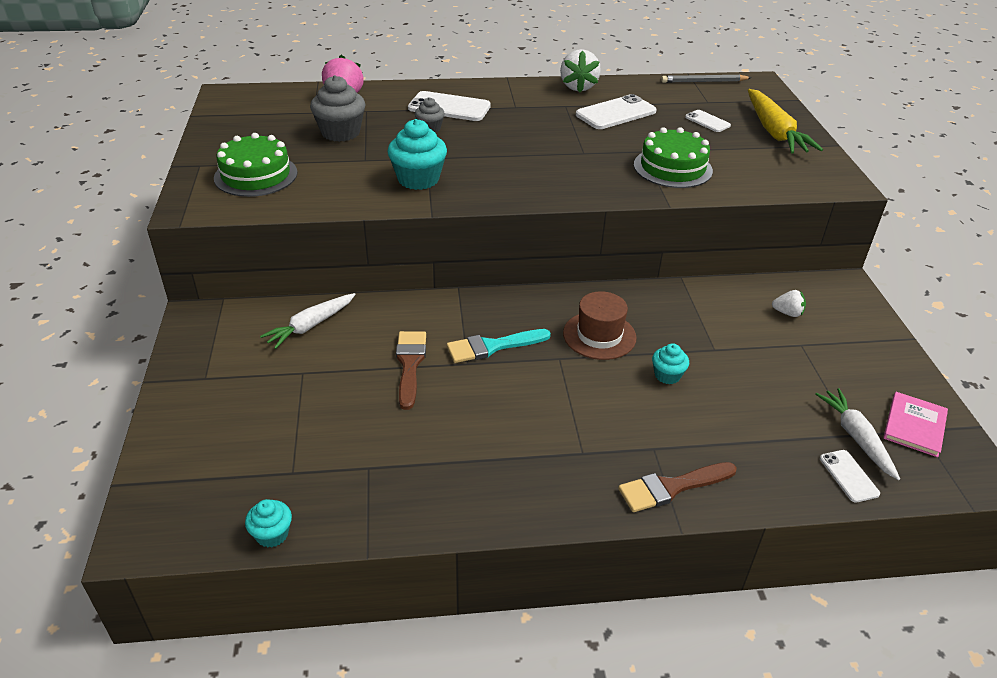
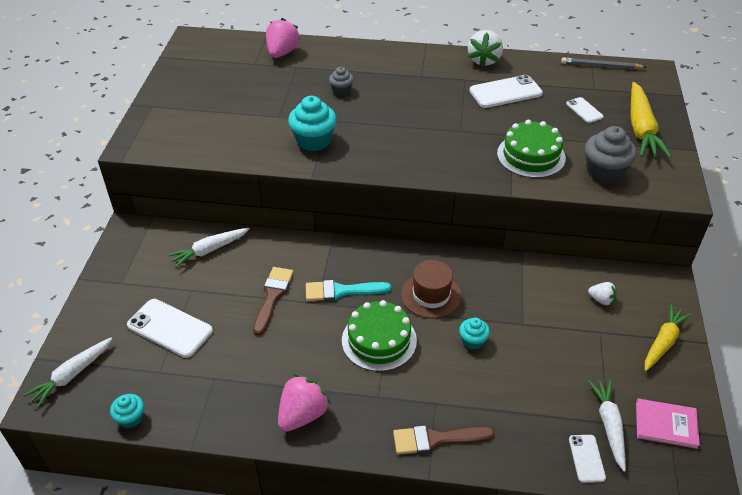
camera: 15 degrees right, 5 degrees up
green cake [214,133,297,197] -> green cake moved to [342,300,417,372]
grey cupcake [310,75,366,142] -> grey cupcake moved to [585,126,637,184]
white phone [408,91,491,121] -> white phone moved to [127,299,213,358]
pink book [883,392,948,457] -> pink book turned 60 degrees clockwise [636,398,700,449]
none -> white carrot [24,337,113,408]
none -> pink strawberry [278,374,330,432]
none -> yellow carrot [645,305,692,371]

